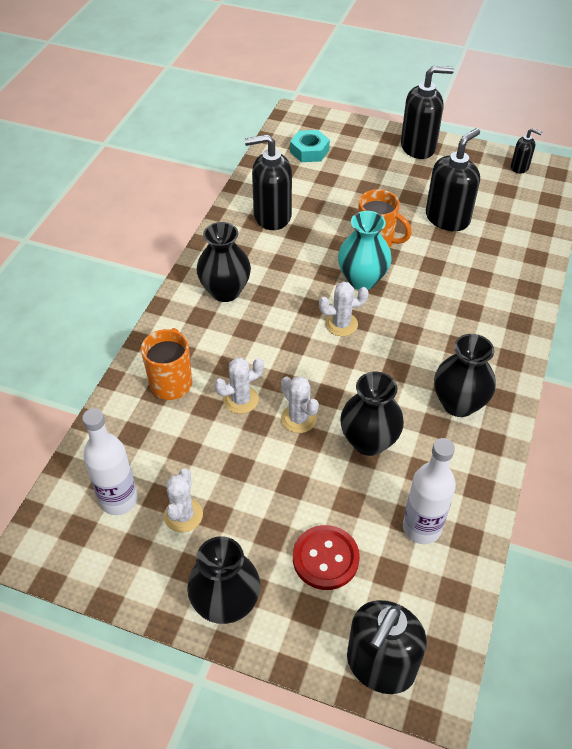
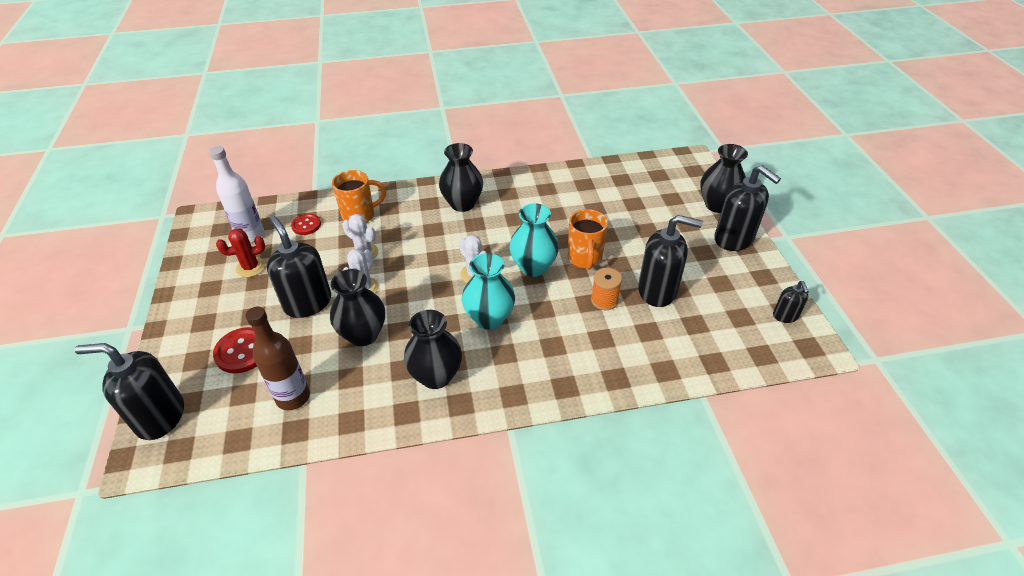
camera: 60 degrees right, 5 degrees down
white cactus [164,468,203,532] -> red cactus [216,228,265,277]
black vase [187,536,260,624] -> black vase moved to [700,144,748,213]
black soap dispenser [244,134,292,230] -> black soap dispenser moved to [267,216,331,318]
turquoise nut [290,130,330,162] -> none
white bottle [403,438,456,544] -> brown bottle [245,307,310,410]
none -> red button [291,214,321,235]
none -> turquoise vase [462,253,515,330]
none -> orange spool [591,268,622,310]

